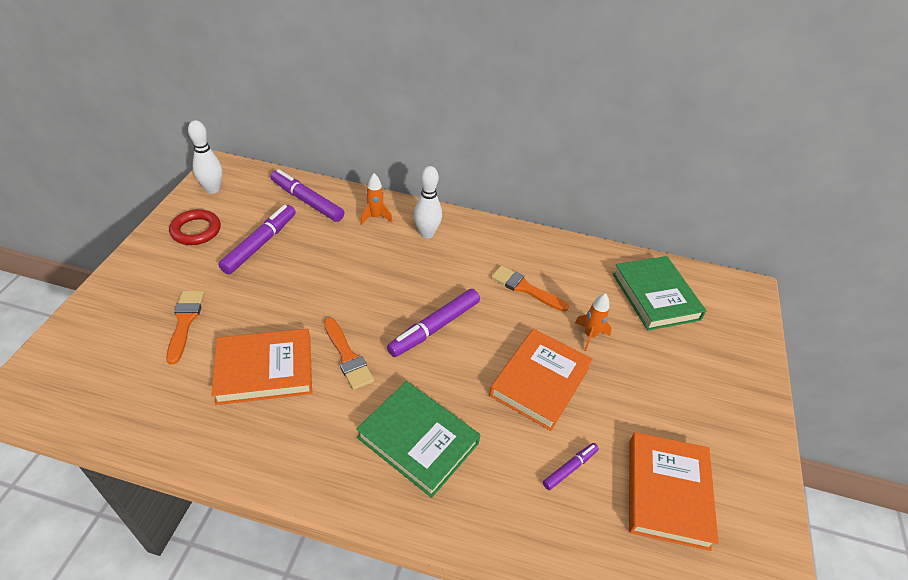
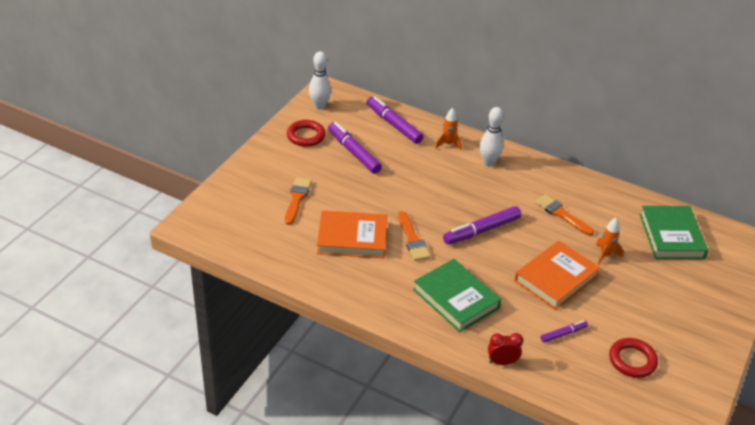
camera: 15 degrees right, 5 degrees down
purple marker [218,205,296,274] -> purple marker turned 75 degrees counterclockwise [328,122,382,174]
orange book [629,432,719,551] -> red ring [609,338,658,378]
none -> red clock [488,333,523,365]

